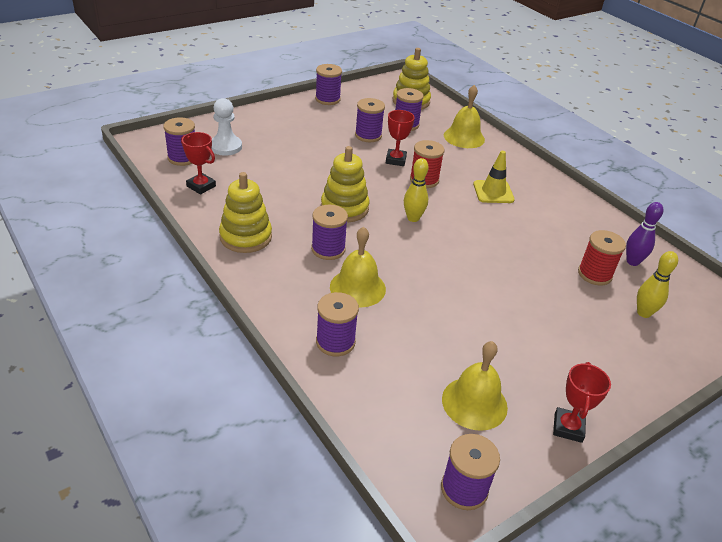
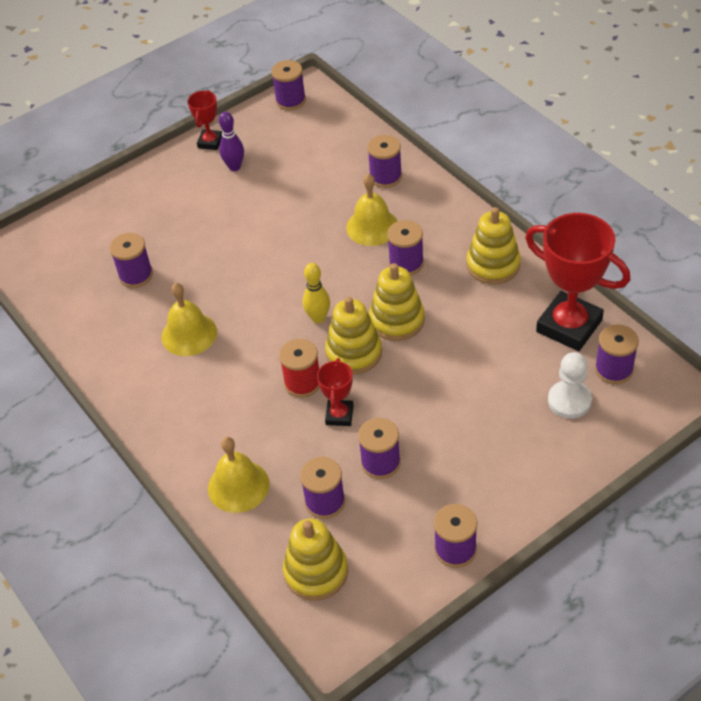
camera: 175 degrees left, 10 degrees up
red trophy [181,132,216,195] -> red trophy [525,213,630,351], size x1.99
yellow bell [442,341,508,431] -> yellow bell moved to [161,283,217,356]
yellow traffic cone [473,151,515,203] -> none
red spool [578,230,626,285] -> purple spool [110,233,153,288]
purple bowling pin [626,202,663,266] -> purple bowling pin moved to [219,111,244,171]
yellow bowling pin [637,251,678,318] -> none
none -> yellow stacking toy [325,297,382,375]

